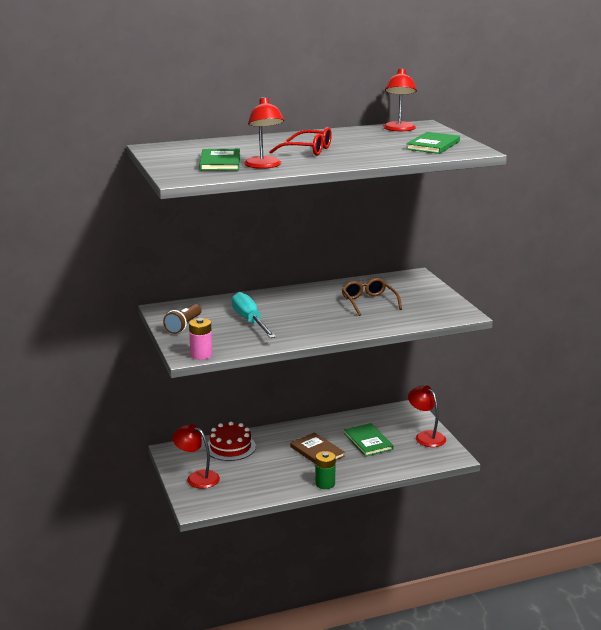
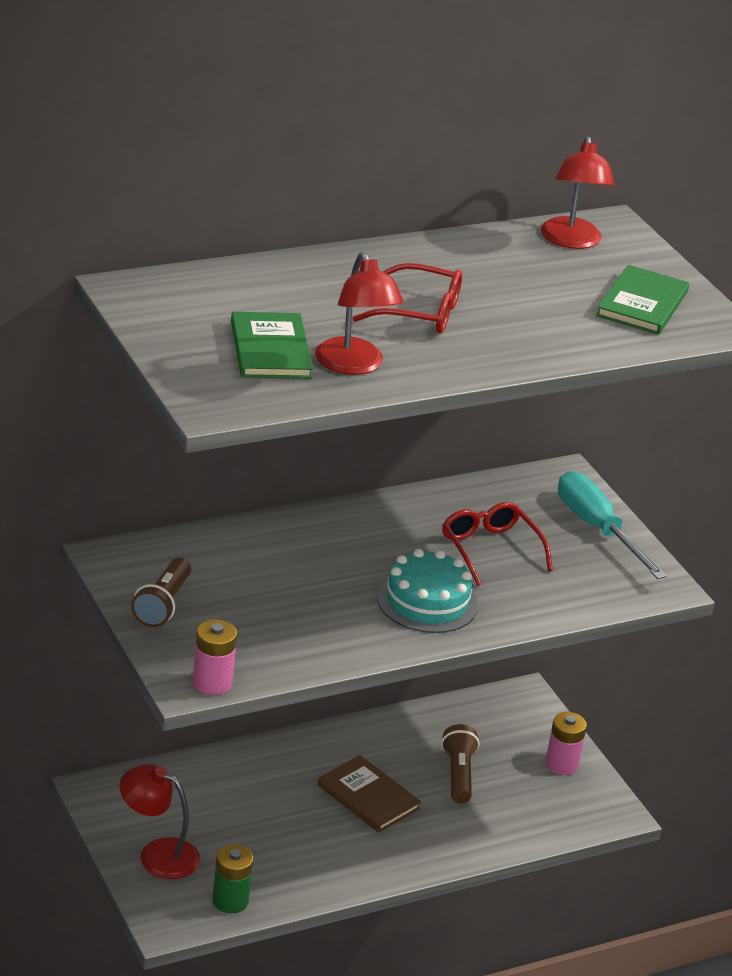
camera: 10 degrees left, 10 degrees up
red cake [205,421,256,461] -> none
turquoise screwdriver [232,292,276,338] -> turquoise screwdriver moved to [558,471,667,579]
green battery [315,451,336,489] -> green battery moved to [212,844,254,913]
brown glasses [342,278,402,316] -> red glasses [442,502,553,586]
green book [344,423,394,457] -> brown flashlight [441,724,479,804]
red lamp [408,385,446,447] -> pink battery [545,712,587,775]
none -> turquoise cake [377,549,478,633]

